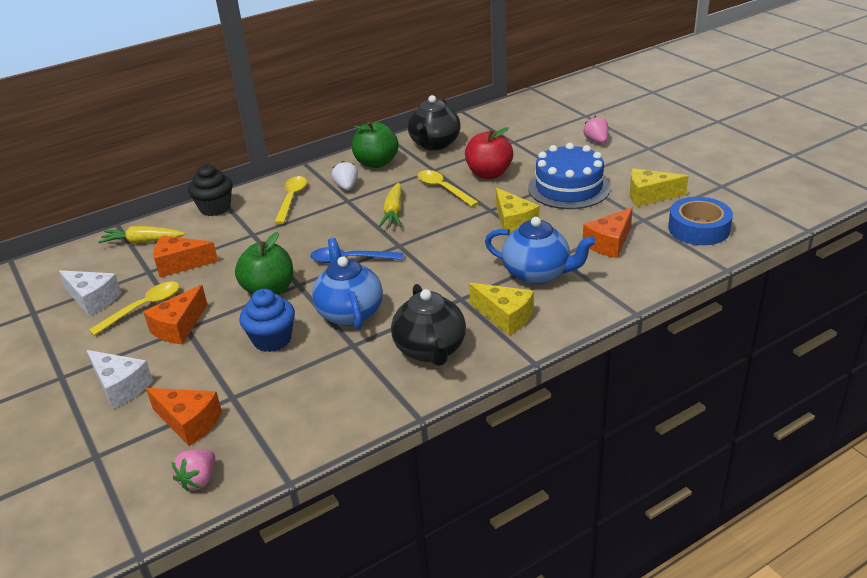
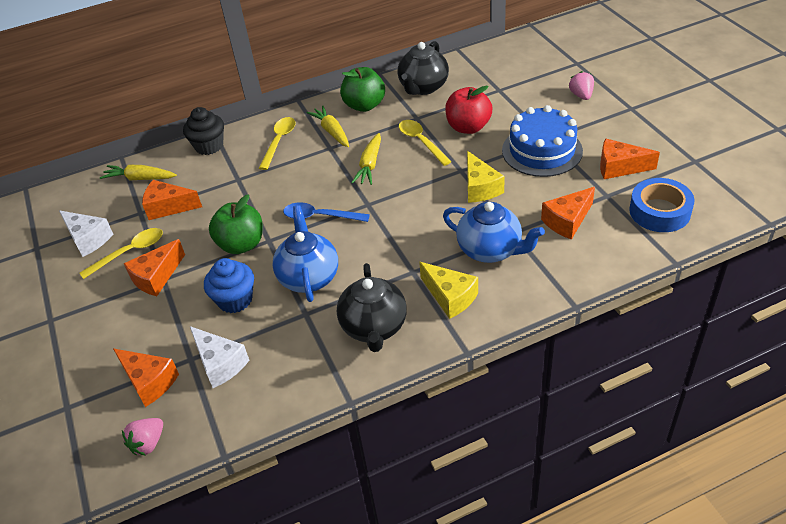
camera: 10 degrees right, 10 degrees up
white cheese [87,350,153,409] -> white cheese moved to [190,326,249,388]
white strawberry [331,161,358,190] -> yellow carrot [307,106,349,147]
yellow cheese [630,168,688,207] -> orange cheese [600,139,660,179]

